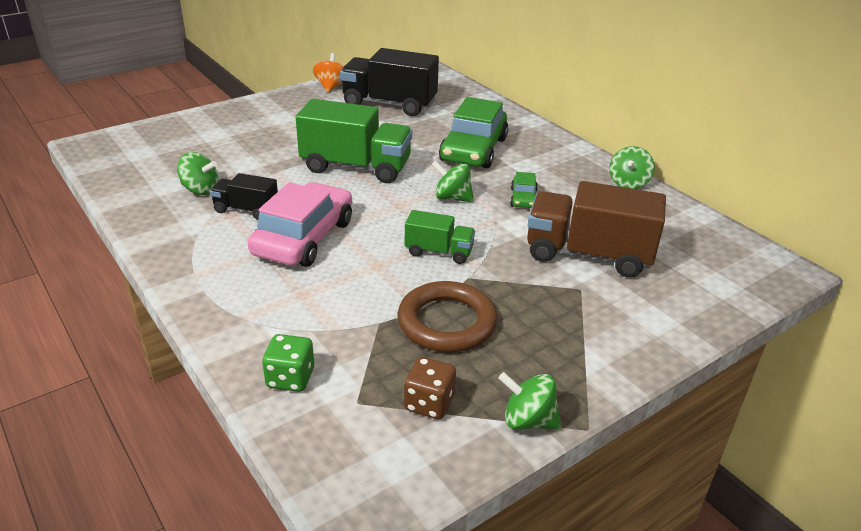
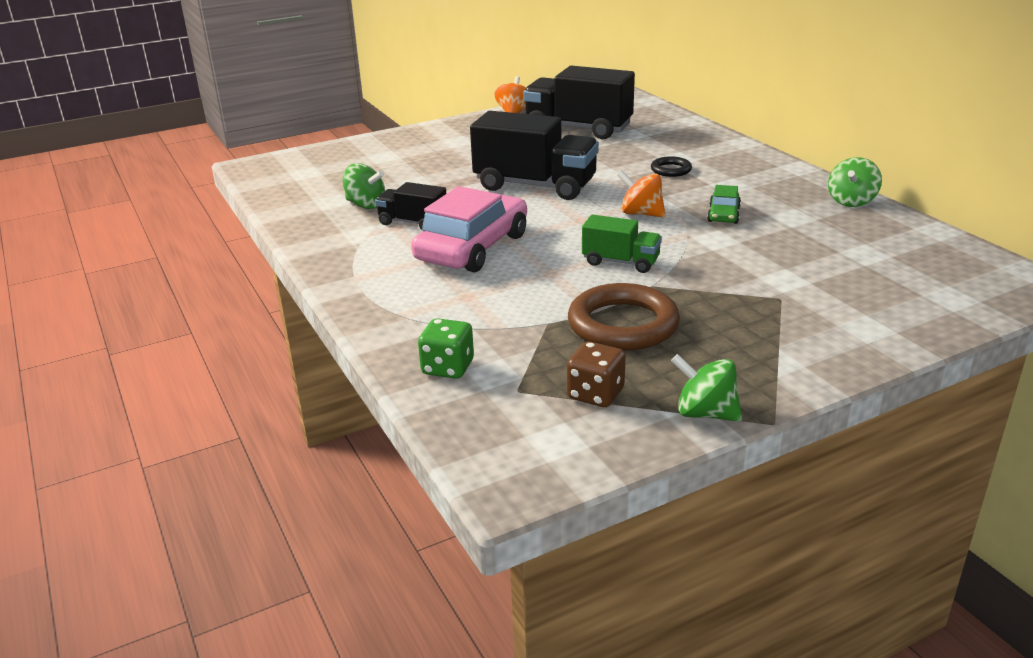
camera: 10 degrees right, 5 degrees down
green truck [296,99,412,183] -> black truck [470,111,599,200]
green spinning top [431,161,474,202] -> orange spinning top [618,171,665,217]
green car [439,97,508,168] -> black ring [651,156,692,177]
brown truck [527,181,666,277] -> none

